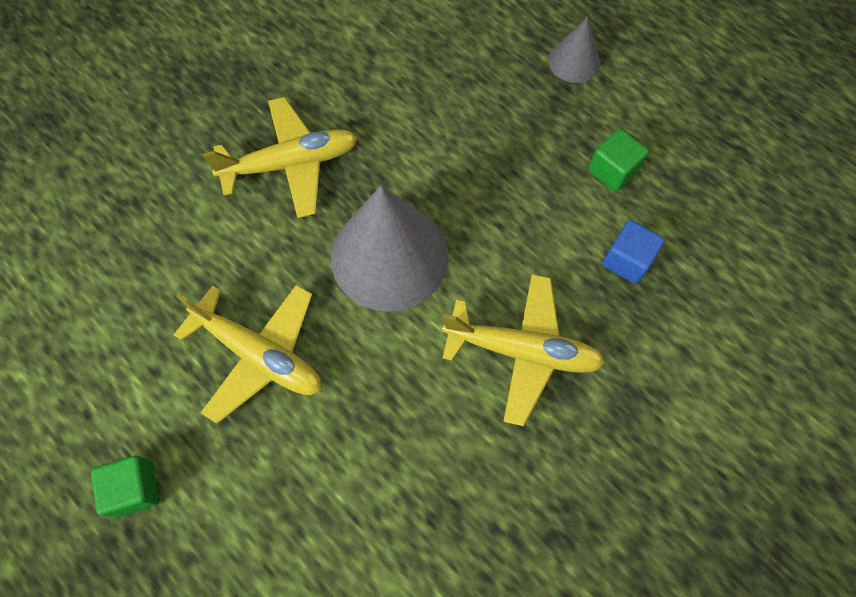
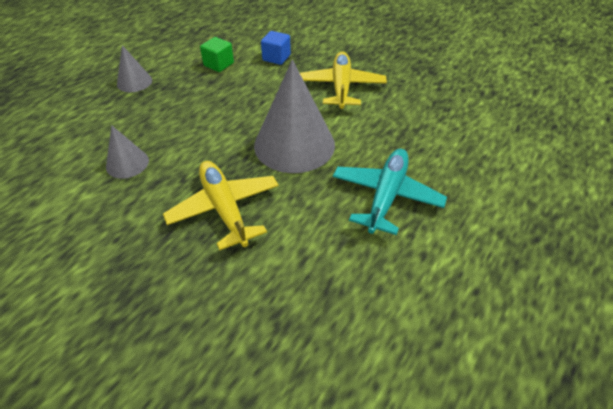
camera: 100 degrees left, 20 degrees down
green cube [91,455,160,518] -> none
yellow plane [174,284,321,424] -> turquoise plane [333,149,447,235]
none -> grey cone [106,126,149,179]

